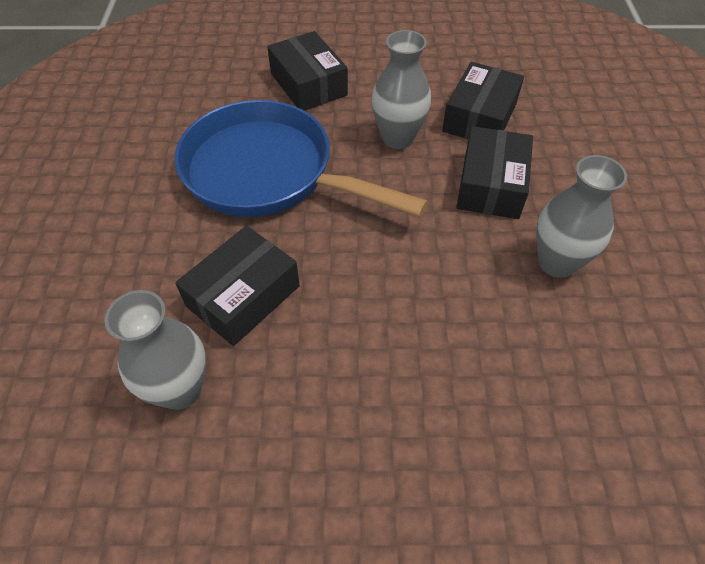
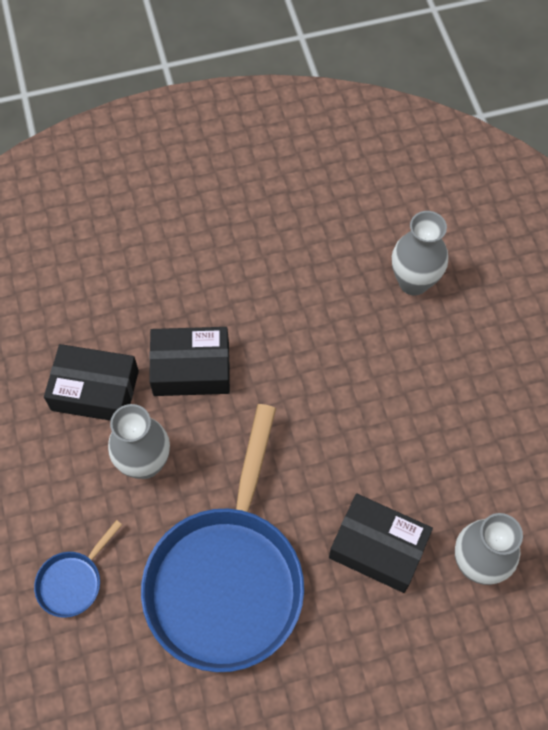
camera: 105 degrees left, 10 degrees up
black box [267,31,348,111] -> blue pan [34,520,122,618]
grey vase [536,155,627,278] -> grey vase moved to [392,211,448,295]

